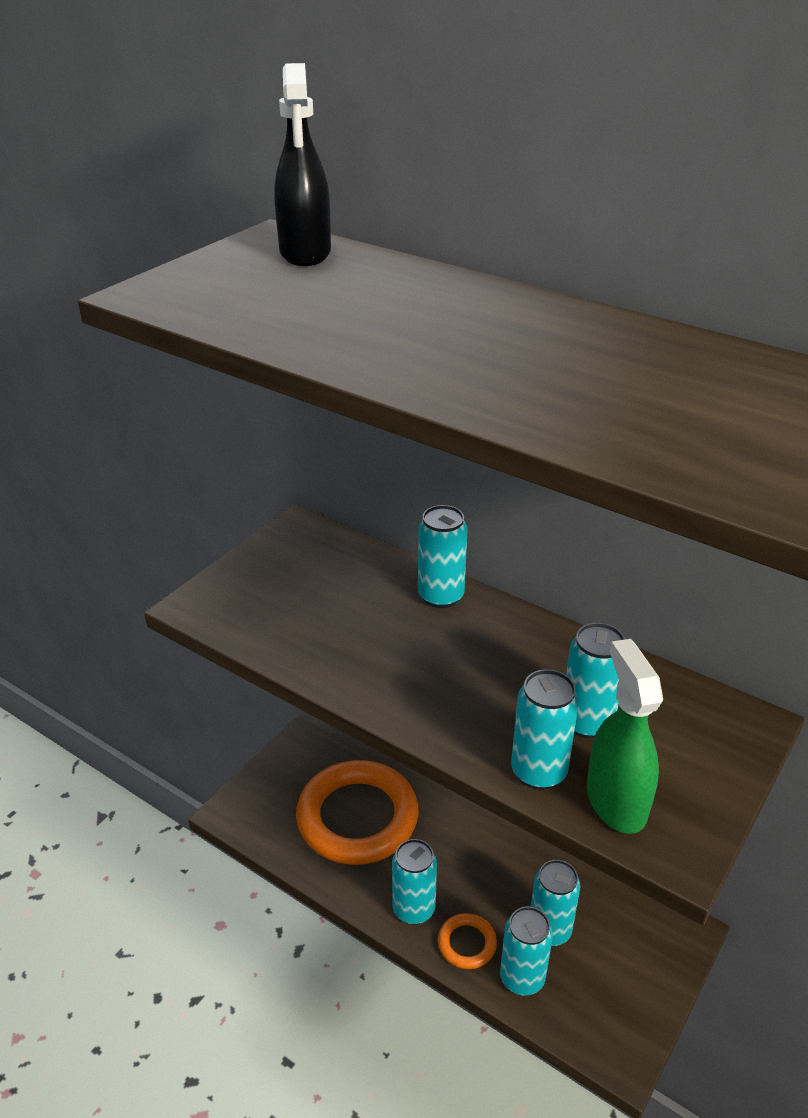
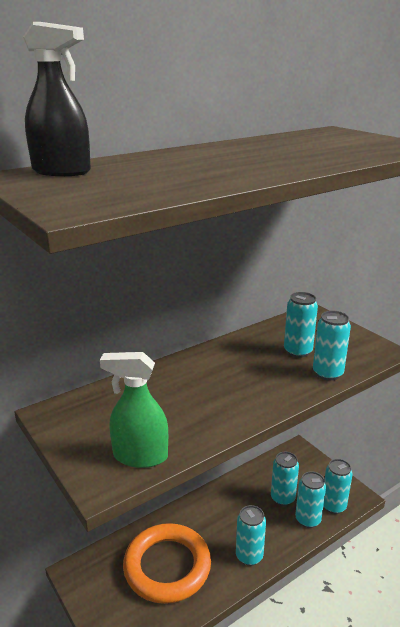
camera: 70 degrees left, 10 degrees down
turquoise can [418,505,468,608] -> turquoise can moved to [324,459,352,514]
orange ring [438,913,497,969] -> none
green spray bottle [587,639,663,834] -> green spray bottle moved to [100,352,168,468]

